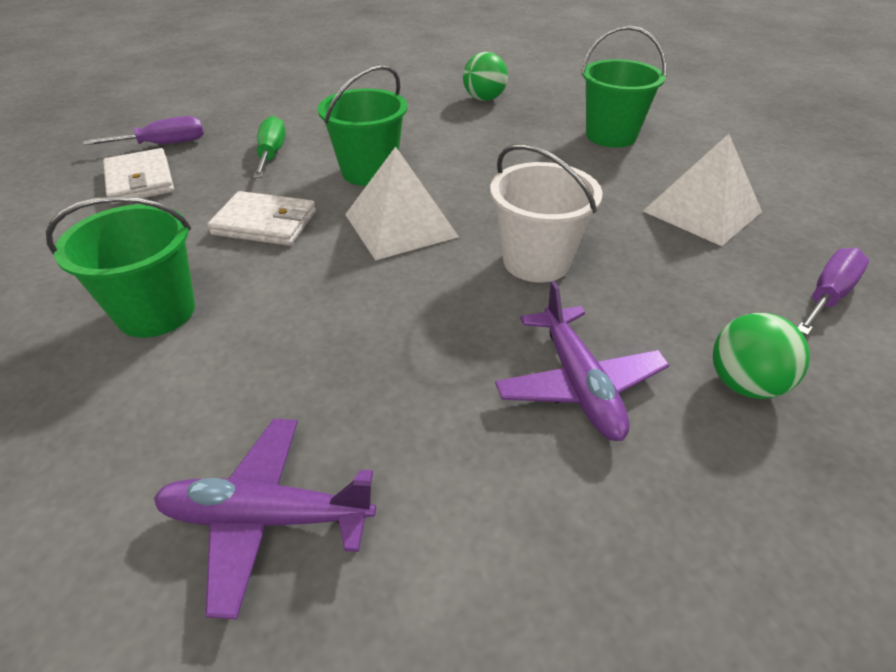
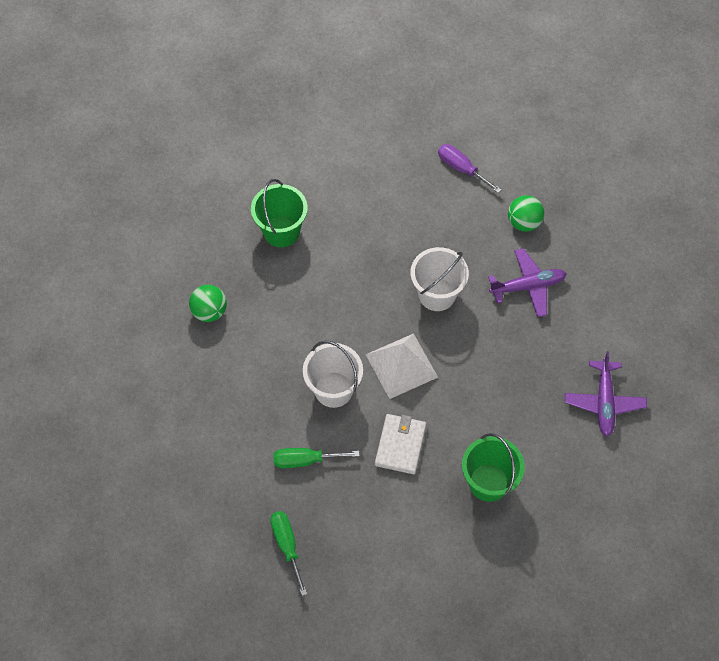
camera: 90 degrees left, 20 degrees up
purple screwdriver [83,116,204,145] -> green screwdriver [270,511,307,596]
white wallet [103,148,174,204] -> none
green bucket [317,65,407,186] -> white bucket [303,341,363,408]
white pyramid [643,134,762,246] -> none

